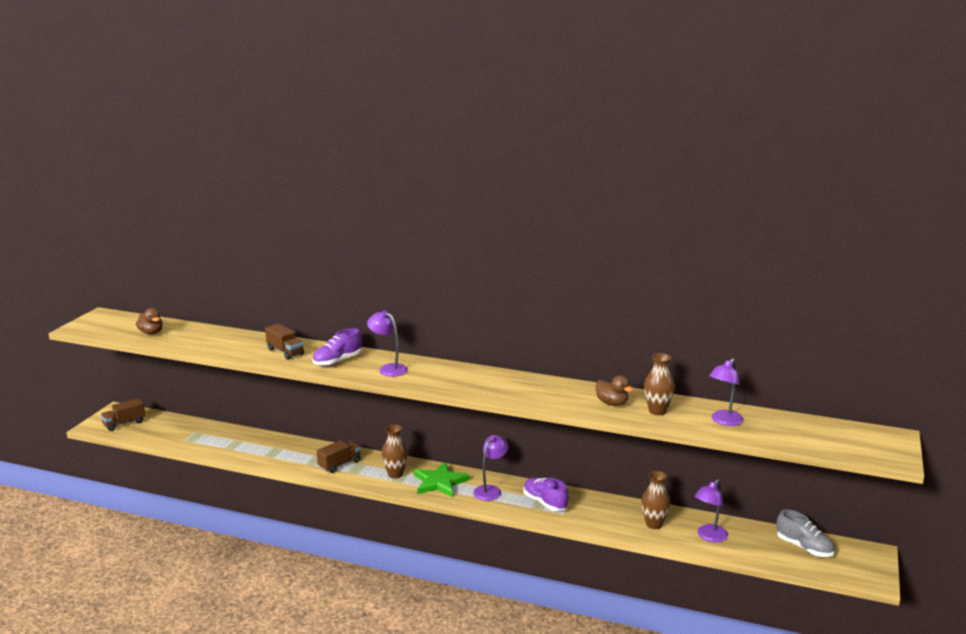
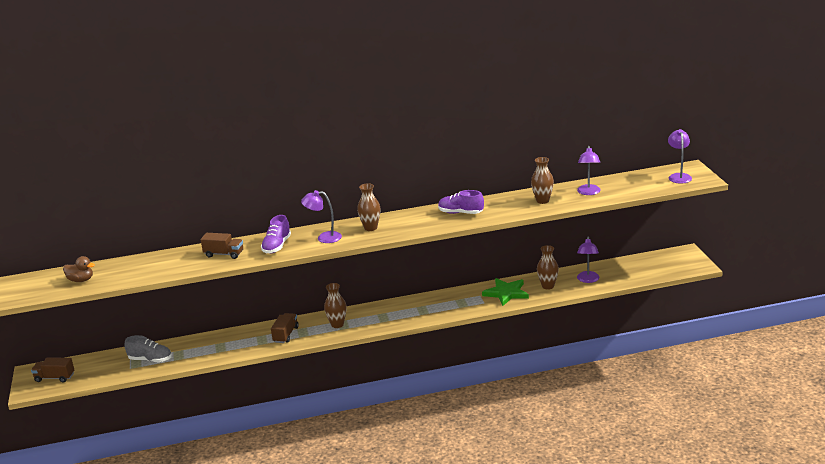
camera: 30 degrees left, 5 degrees up
brown truck [101,398,146,431] -> brown truck turned 75 degrees clockwise [31,357,74,383]
green star [414,462,470,497] -> green star moved to [482,278,529,306]
purple lamp [473,435,509,501] -> purple lamp moved to [668,129,692,184]
purple shoe [523,478,569,511] -> purple shoe moved to [438,190,484,214]
brown duck [596,375,634,406] -> none
grey shoe [776,509,835,557] -> grey shoe moved to [124,335,172,363]
none -> brown vase [357,183,381,231]

